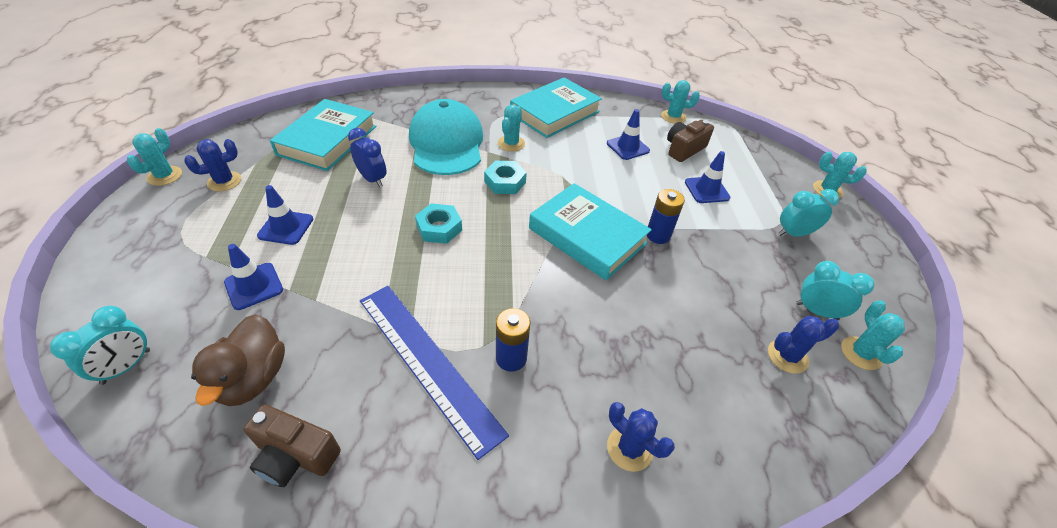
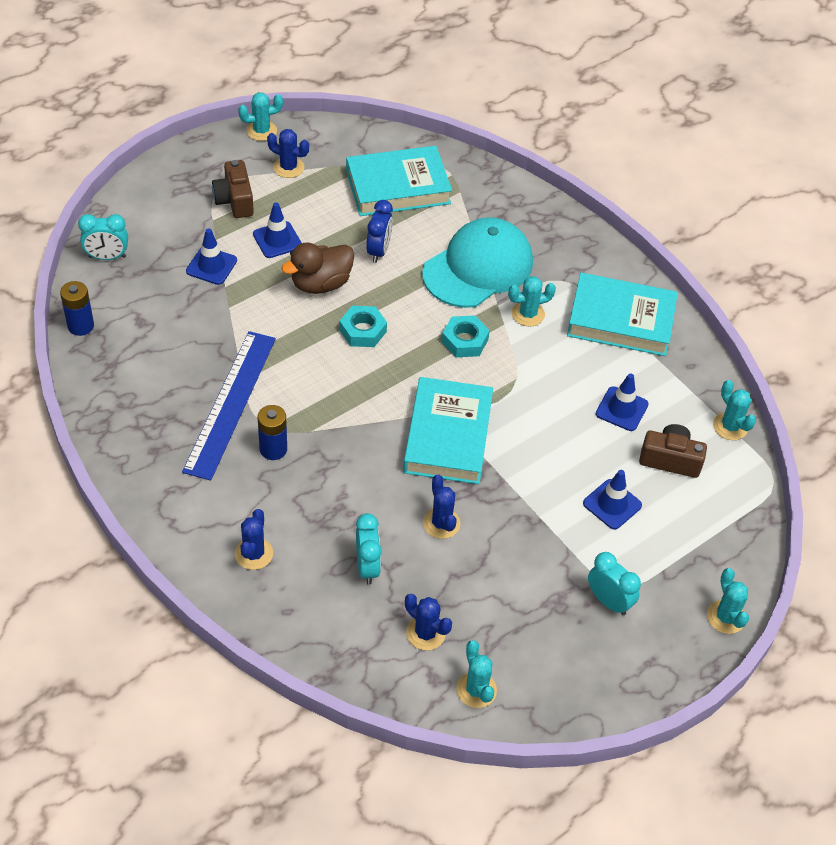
camera: 55 degrees right, 5 degrees up
brown duck [191,314,285,406] -> brown duck moved to [281,243,354,294]
brown camera [243,404,341,487] -> brown camera moved to [212,160,254,218]
blue battery [647,189,685,244] -> blue battery moved to [60,281,94,336]
turquoise clock [796,261,874,320] -> turquoise clock moved to [356,513,382,585]
turquoise cactus [841,300,905,370] -> turquoise cactus turned 75 degrees counterclockwise [456,640,497,708]
none -> blue cactus [423,474,460,539]

